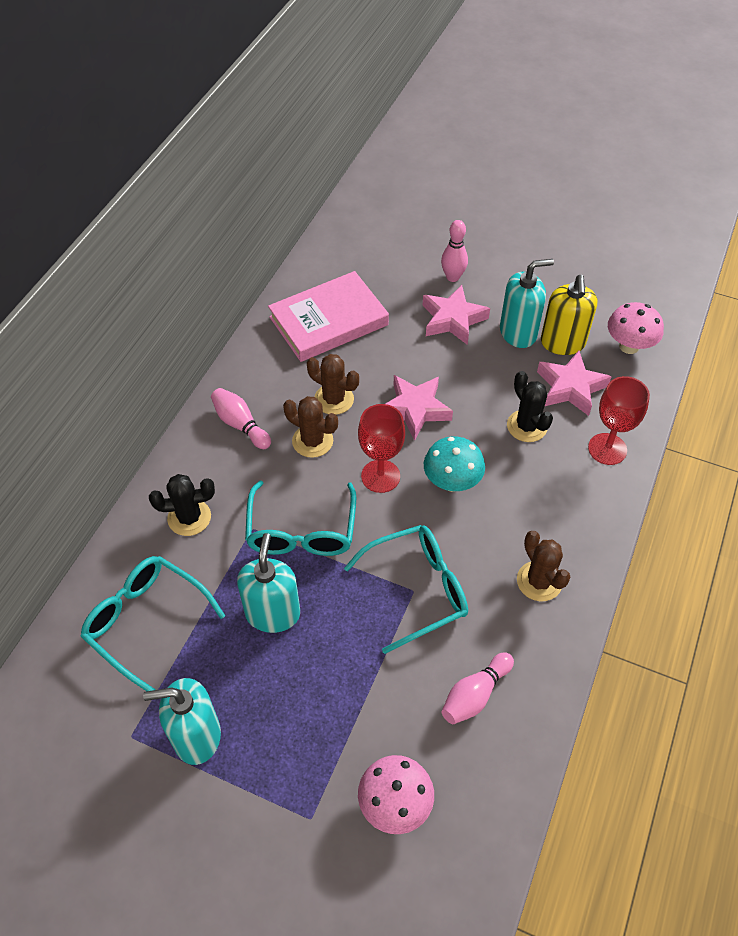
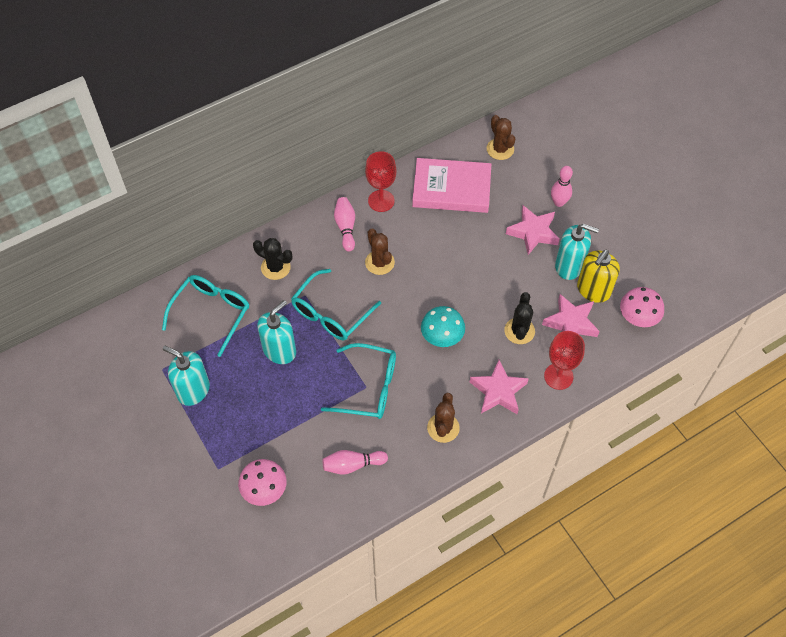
camera: 35 degrees right, 5 degrees up
turquoise glasses [80,556,225,691] -> turquoise glasses turned 45 degrees clockwise [162,275,249,357]
brown cactus [307,354,359,415] -> brown cactus moved to [487,115,515,160]
red goblet [358,404,405,493] -> red goblet moved to [365,151,397,212]
pink star [386,375,453,441] -> pink star moved to [470,360,529,414]

